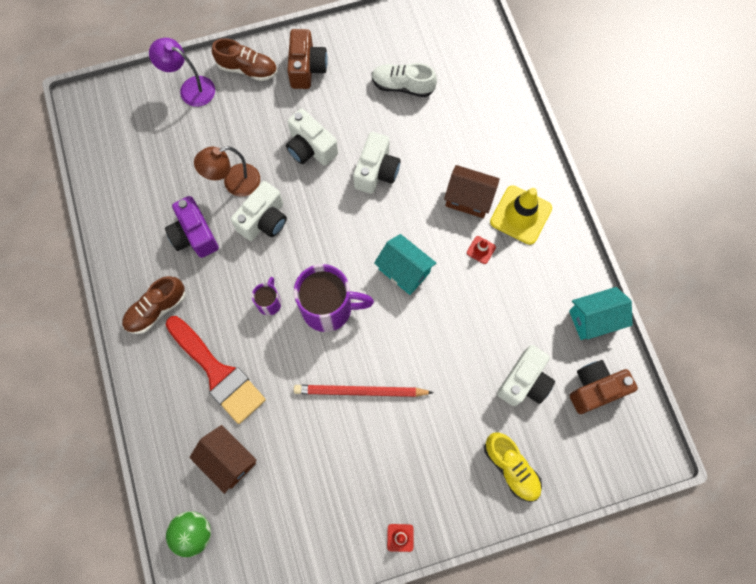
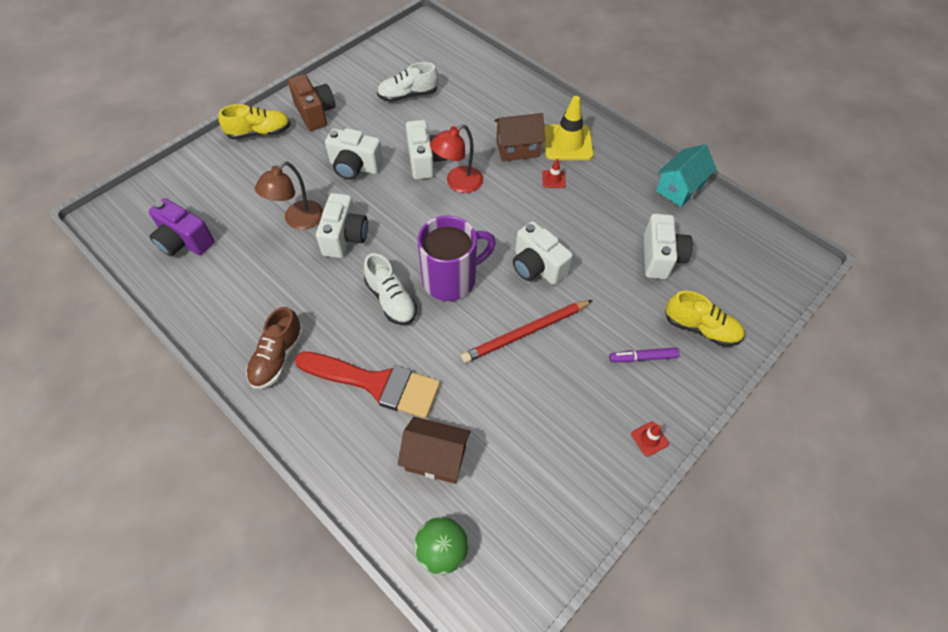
camera: 30 degrees left, 15 degrees down
purple lamp [149,38,215,107] -> none
purple camera [165,196,219,258] -> purple camera moved to [149,198,214,256]
brown shoe [212,38,277,81] -> yellow shoe [218,104,291,140]
purple mug [252,277,281,316] -> white shoe [364,253,417,325]
turquoise house [374,234,436,295] -> none
brown camera [570,360,638,414] -> none
none -> red lamp [430,124,483,193]
none -> white camera [513,221,573,285]
none -> purple marker [609,348,679,362]

